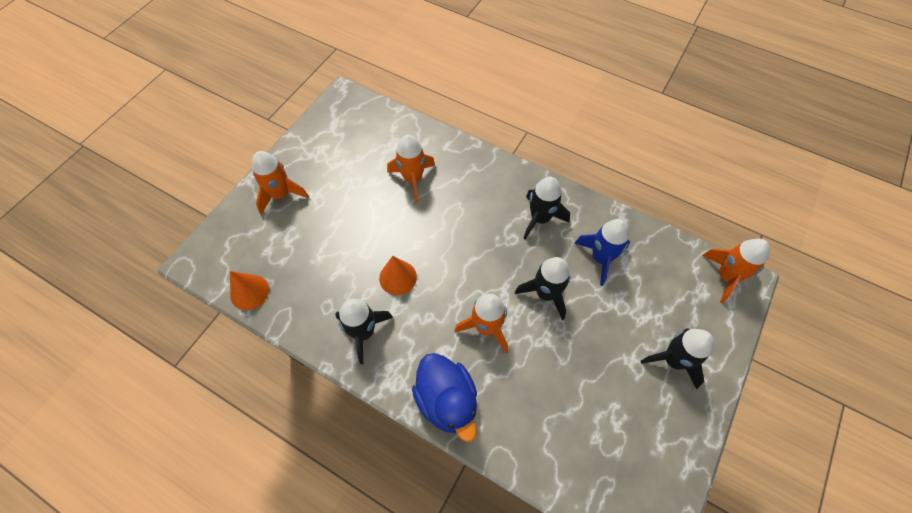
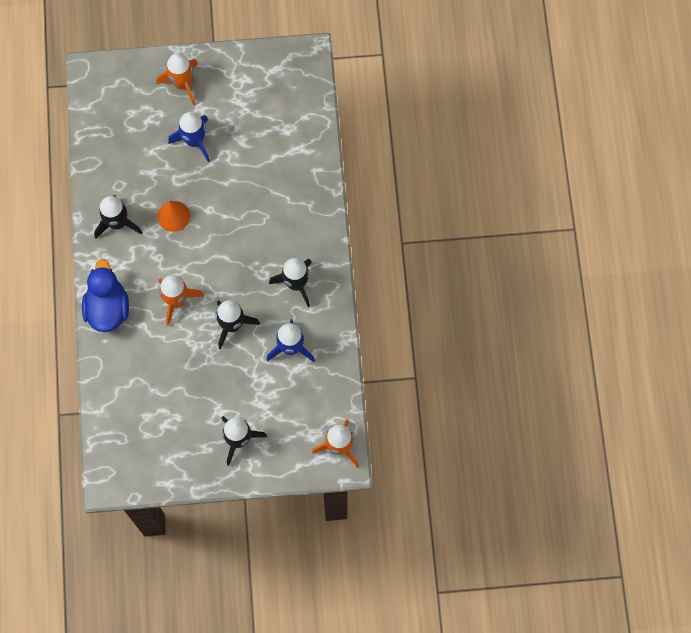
camera: 55 degrees right, 10 degrees up
orange cone [230,271,269,310] -> none
orange rocket [387,135,435,203] -> none
blue duck [412,353,477,442] -> blue duck turned 150 degrees clockwise [82,259,129,332]
none -> blue rocket [168,112,210,162]

